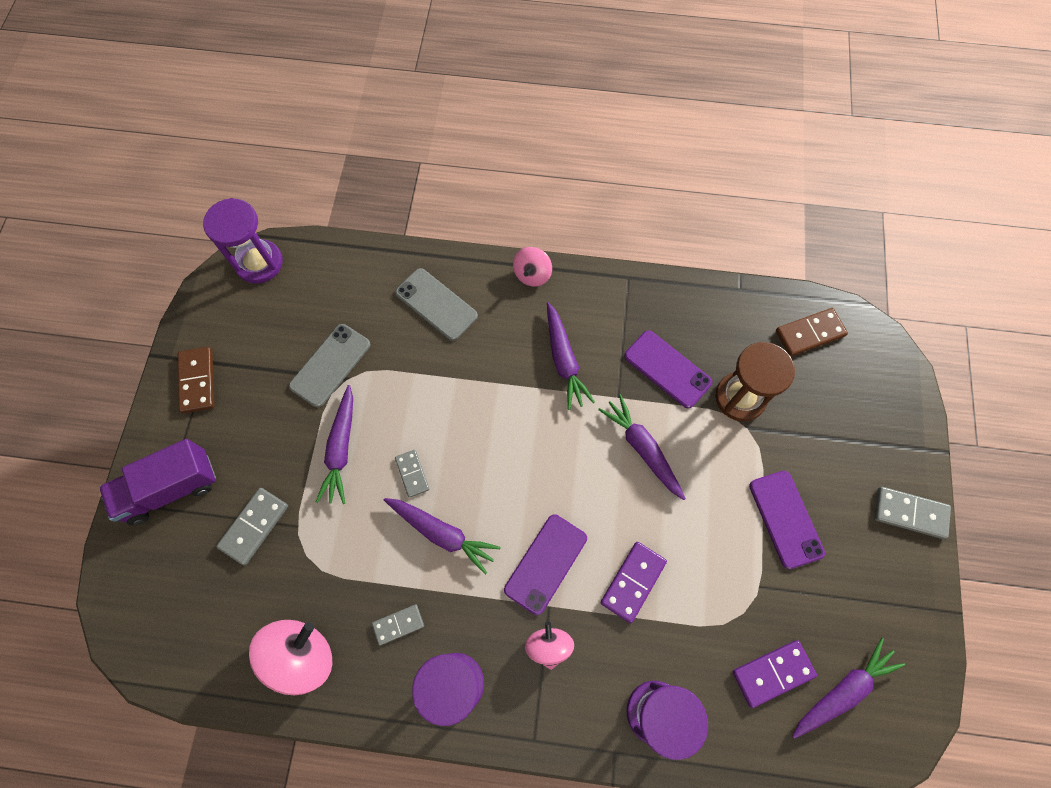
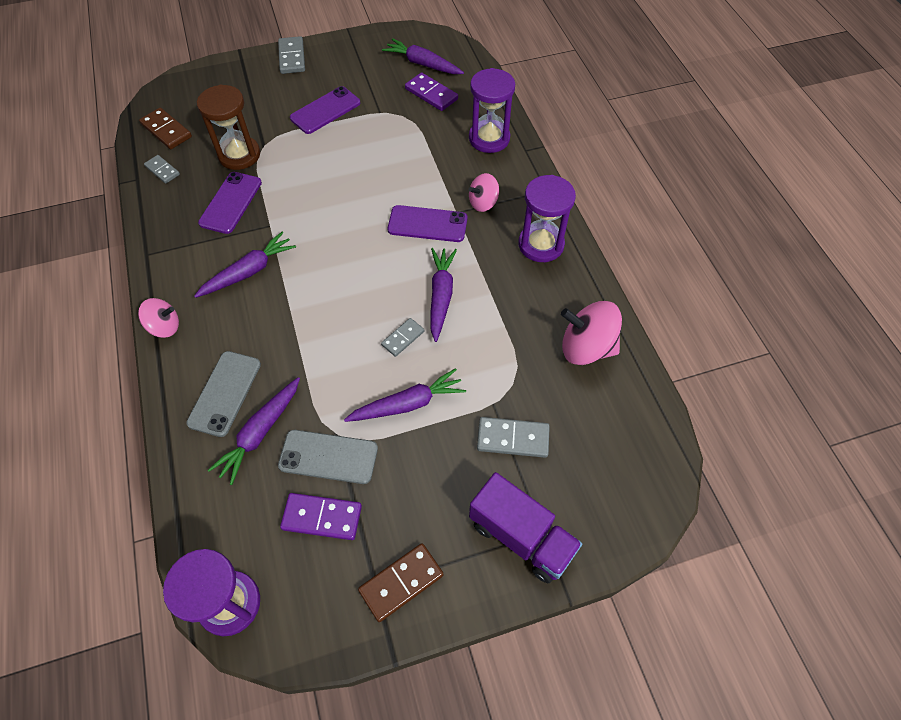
camera: 115 degrees left, 10 degrees down
grey domino [372,604,424,646] -> grey domino moved to [144,155,180,184]
purple carrot [598,394,686,500] -> purple carrot moved to [208,377,300,485]
purple domino [601,542,667,623] -> purple domino moved to [280,493,362,540]

